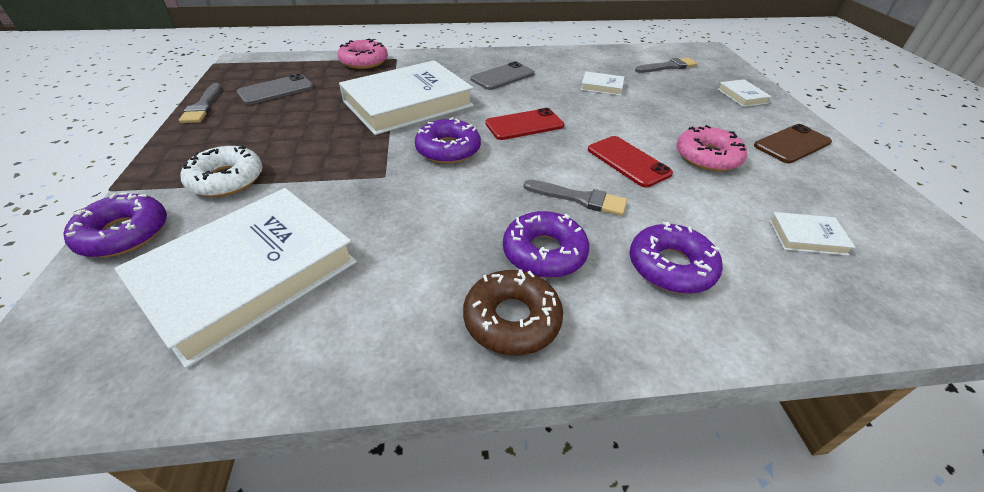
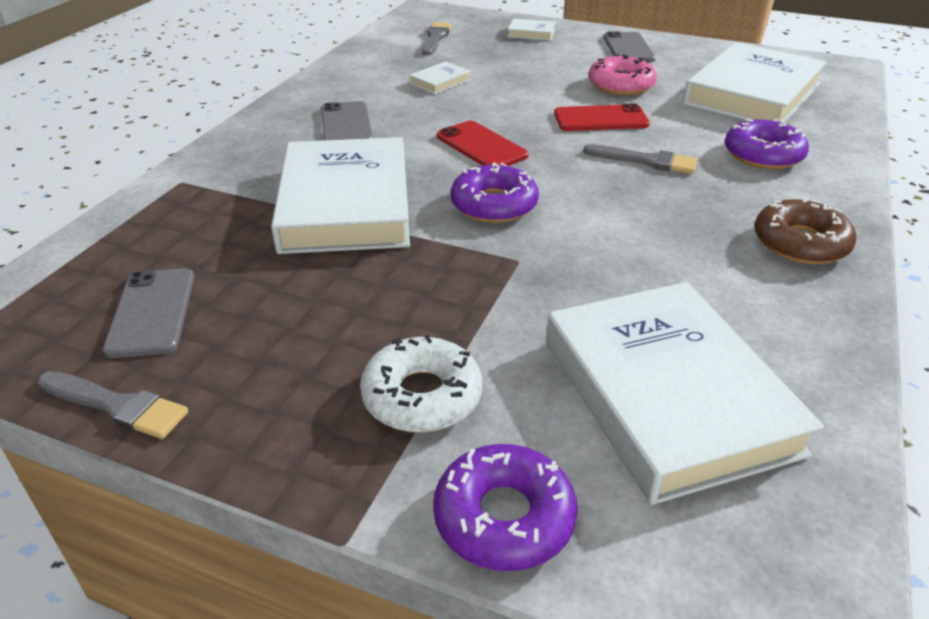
camera: 60 degrees left, 5 degrees down
pink donut [338,39,388,69] -> none
red phone [485,108,564,140] -> red phone turned 45 degrees counterclockwise [437,121,529,166]
purple donut [503,211,589,278] -> none
grey brush [523,180,627,216] -> grey brush turned 60 degrees clockwise [583,144,697,174]
brown phone [754,124,832,163] -> grey phone [603,31,656,62]
white book [769,212,855,256] -> white book [683,42,827,123], size x2.49

